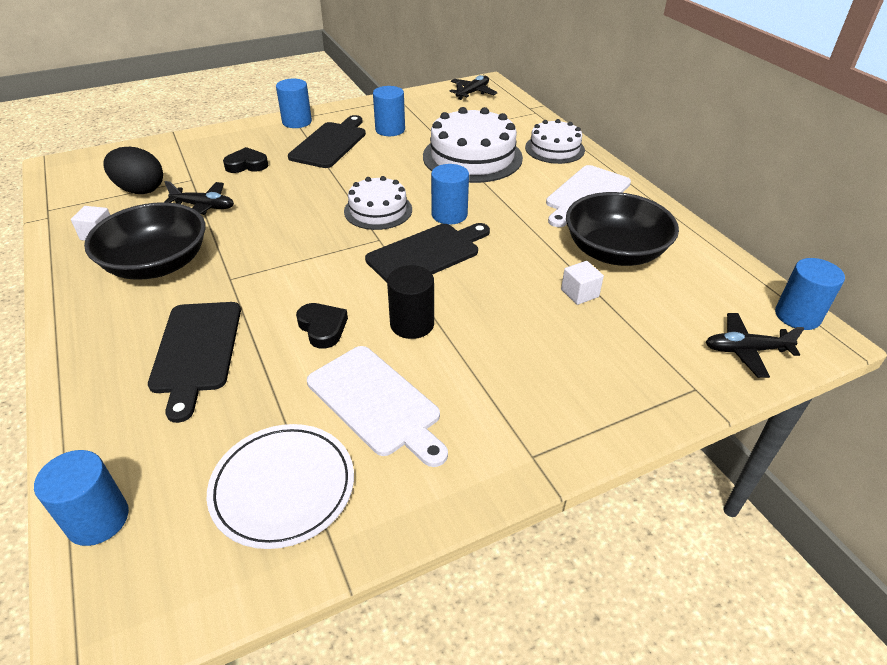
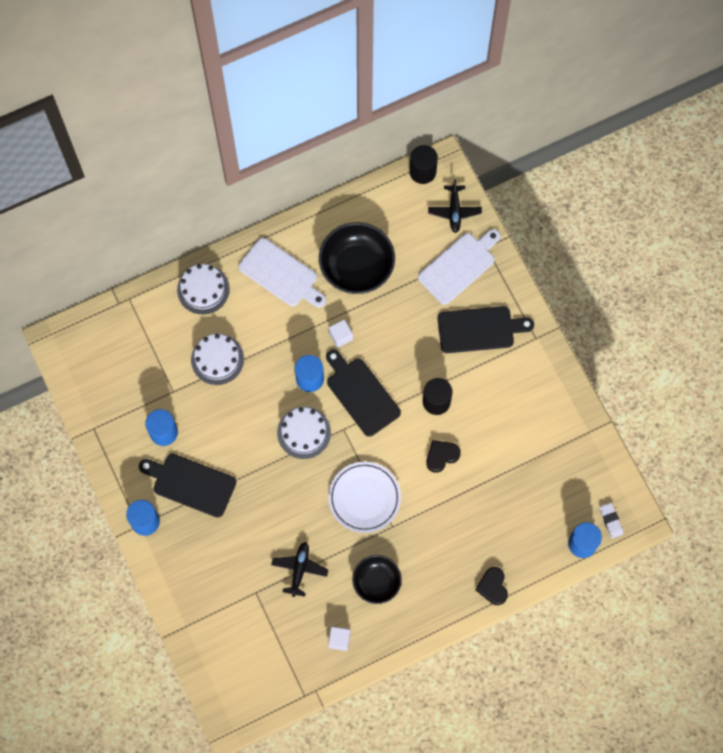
camera: 90 degrees left, 30 degrees up
black bowl [84,202,205,280] -> black bowl [352,555,402,604], size x0.61
black egg [103,147,163,194] -> none
black cutting board [148,302,241,423] -> black cutting board moved to [438,306,534,353]
white plate [207,424,354,549] -> white plate moved to [328,462,401,533]
black heart [223,147,268,173] -> black heart moved to [475,567,508,605]
white cutting board [307,346,448,467] -> white cutting board moved to [418,229,500,305]
white cake [423,107,523,183] -> white cake [191,334,244,385], size x0.61
black plane [449,75,498,100] -> none
white cube [561,261,604,305] -> white cube moved to [329,319,353,348]
blue cylinder [775,258,845,330] -> black cylinder [409,145,438,184]
none -> white eraser [600,503,623,539]

